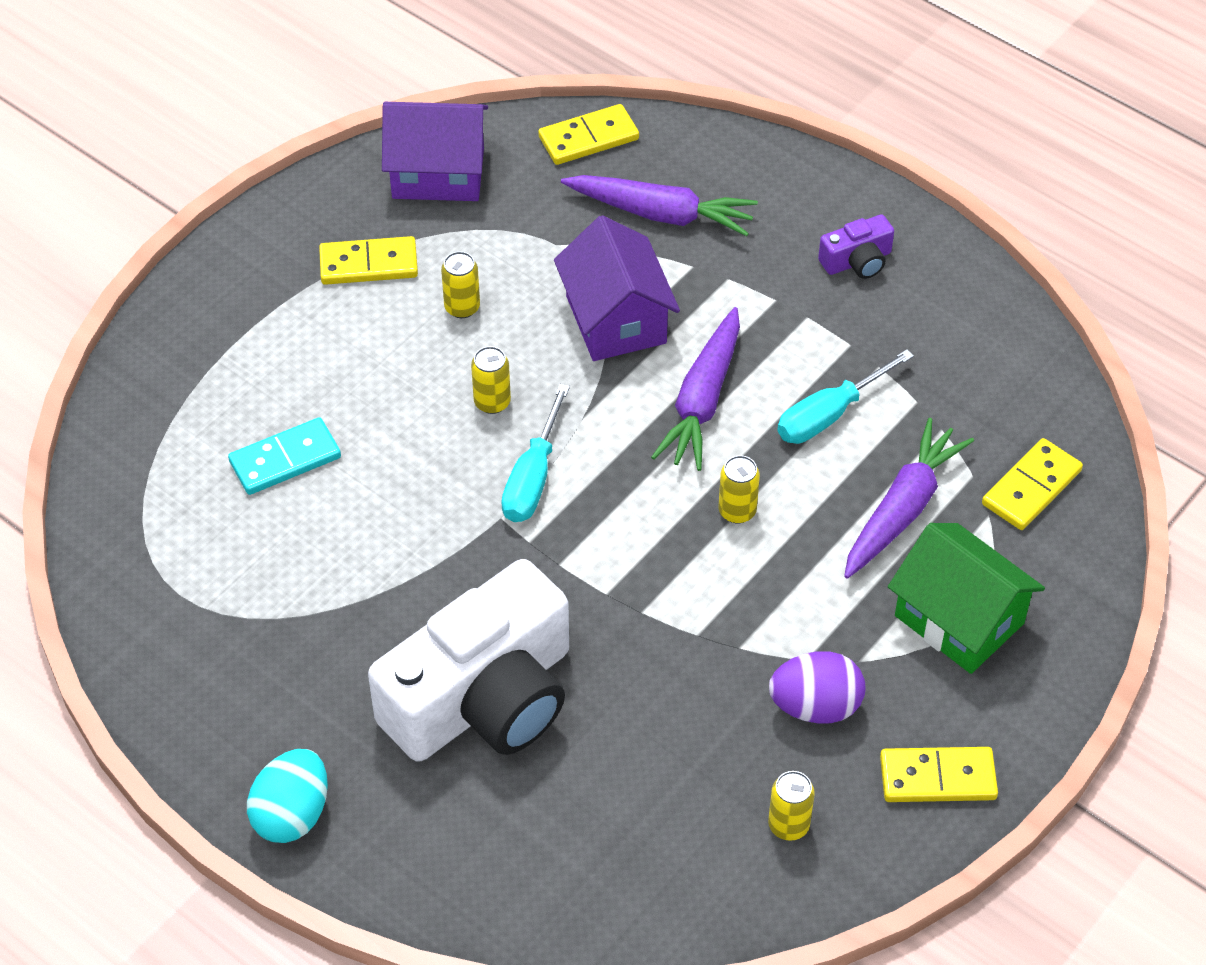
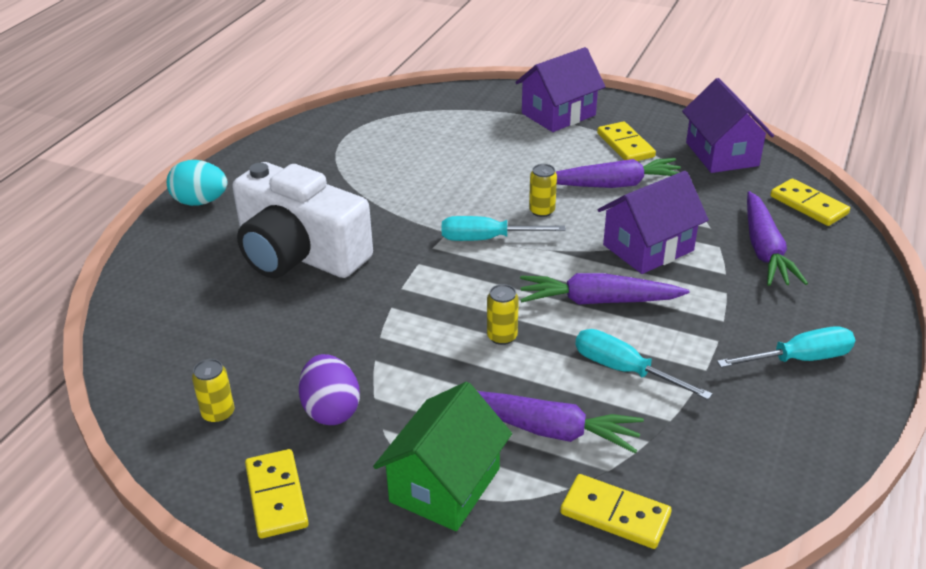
camera: 75 degrees right, 15 degrees down
turquoise domino [228,417,341,495] -> none
yellow can [441,251,480,318] -> purple carrot [555,158,681,188]
purple camera [818,214,894,279] -> turquoise screwdriver [717,326,855,368]
none -> purple house [515,47,605,132]

